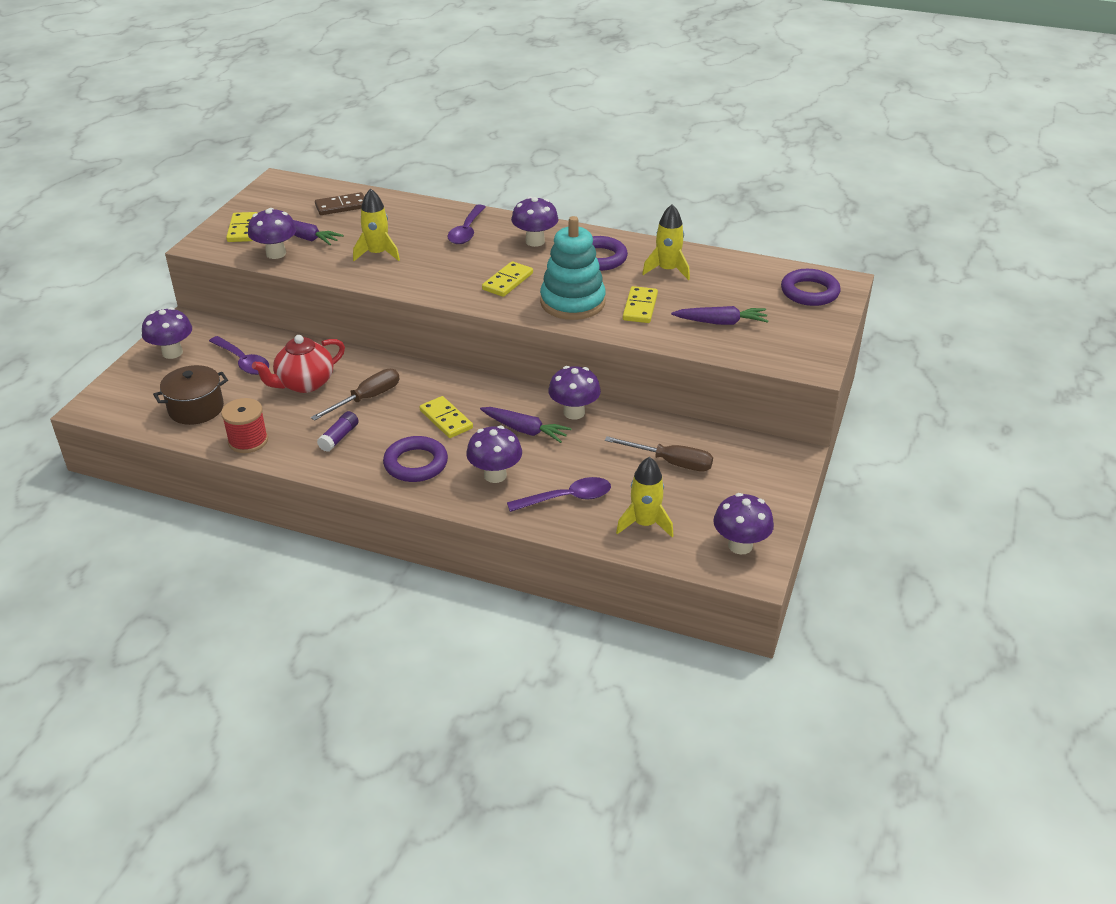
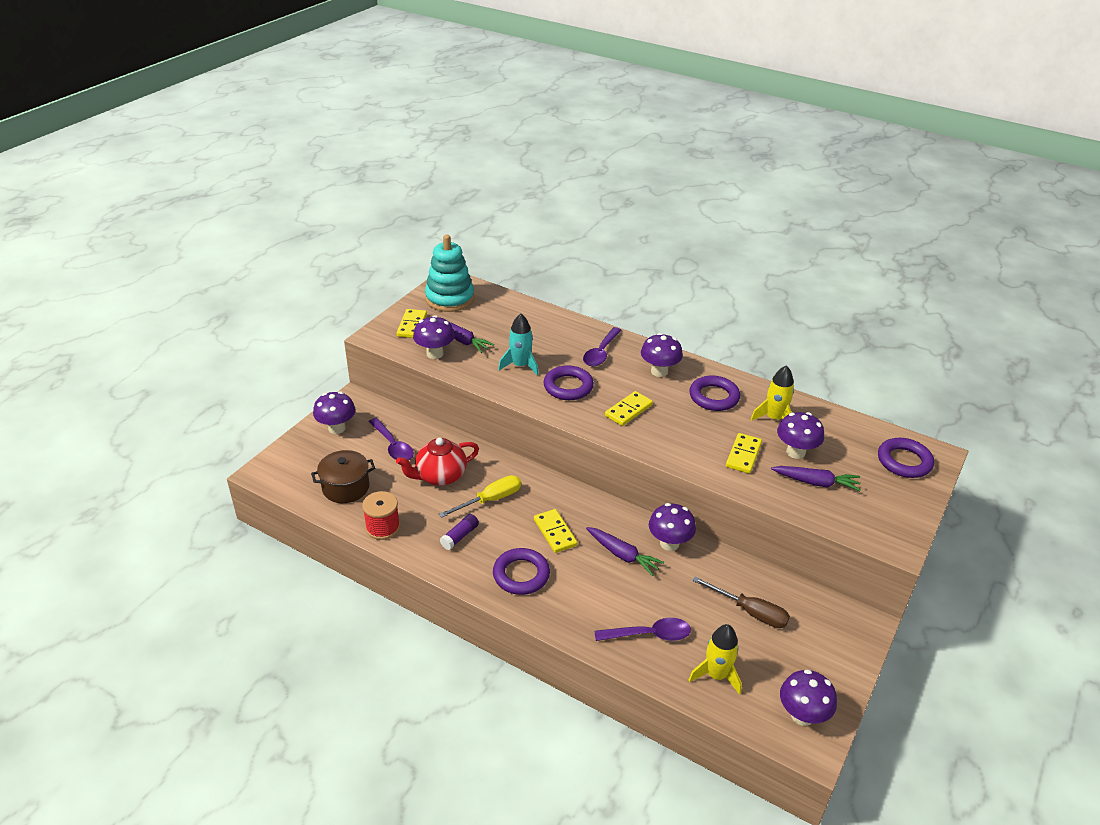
camera: 10 degrees right, 0 degrees up
brown screwdriver [311,369,399,421] -> yellow screwdriver [439,475,521,518]
brown domino [315,192,364,215] -> none
yellow rocket [353,188,400,261] -> turquoise rocket [498,314,539,376]
purple mushroom [466,426,522,483] -> purple mushroom moved to [777,412,824,459]
turquoise stacking toy [540,216,606,320] -> turquoise stacking toy moved to [425,235,474,312]
none -> purple ring [543,365,594,400]

